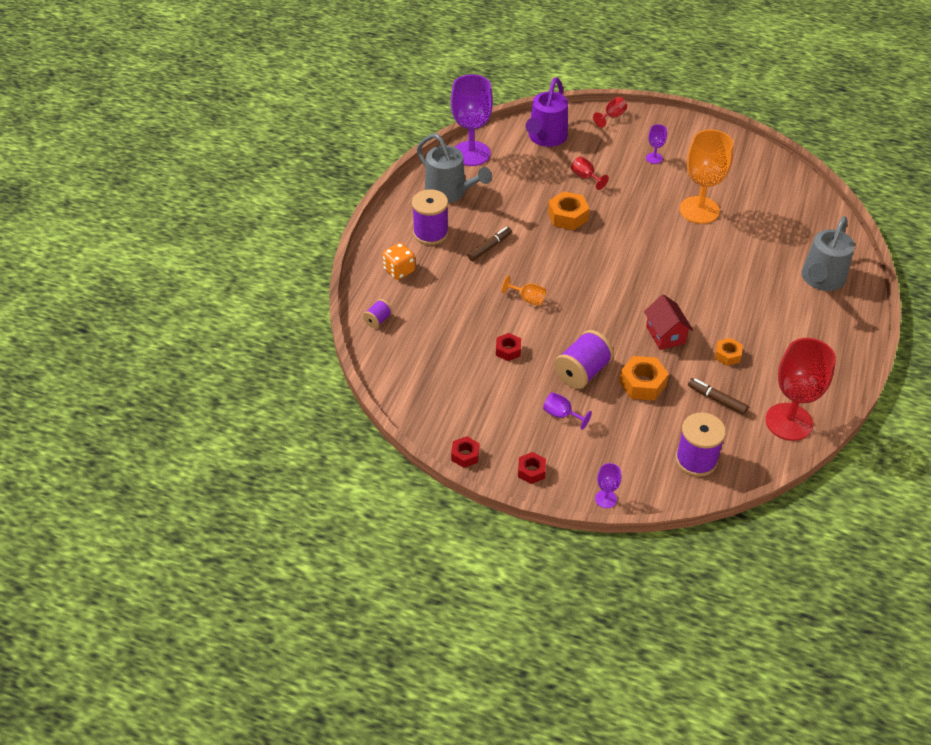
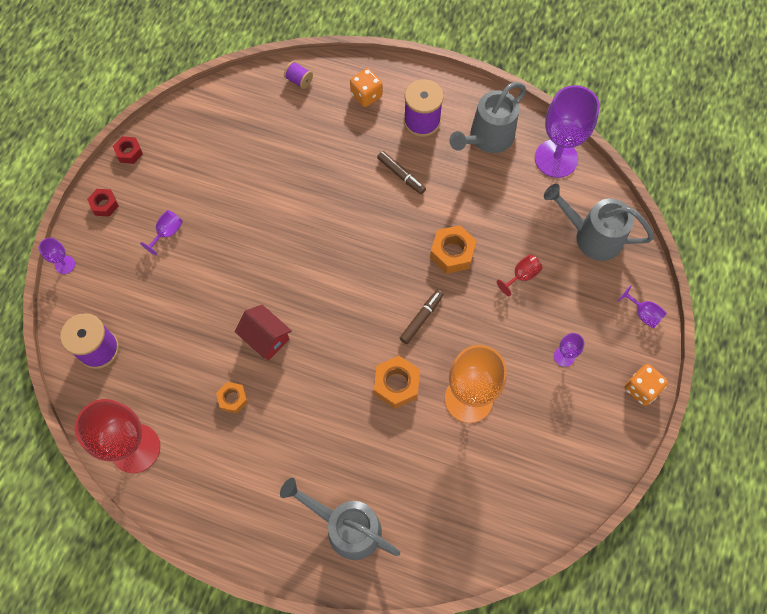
camera: 90 degrees right, 20 degrees up
red nut [496,333,521,361] -> none
orange goblet [502,276,546,306] -> none
purple watering can [526,77,568,147] -> grey watering can [544,184,654,261]
purple spool [554,330,614,389] -> none
red goblet [593,97,627,127] -> purple goblet [618,286,667,329]
orange nut [619,356,669,400] -> orange nut moved to [374,356,420,409]
red house [644,294,693,350] -> red house turned 60 degrees clockwise [234,305,292,360]
brown marker [688,378,748,415] -> brown marker moved to [400,290,444,344]
none -> orange dice [625,364,668,406]

